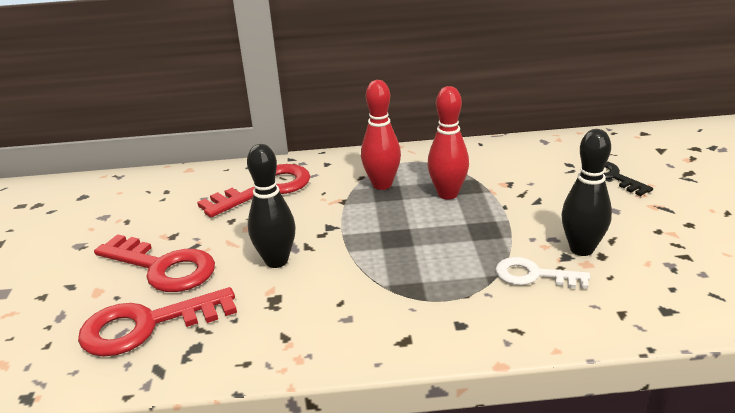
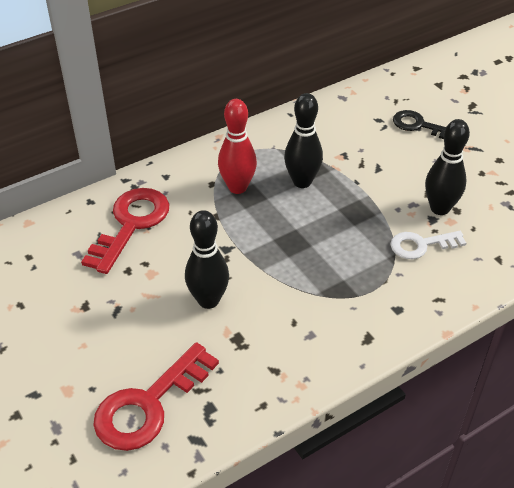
camera: 30 degrees left, 15 degrees up
red key [94,234,215,292] -> none
red bowling pin [428,86,469,199] -> black bowling pin [284,93,323,188]

